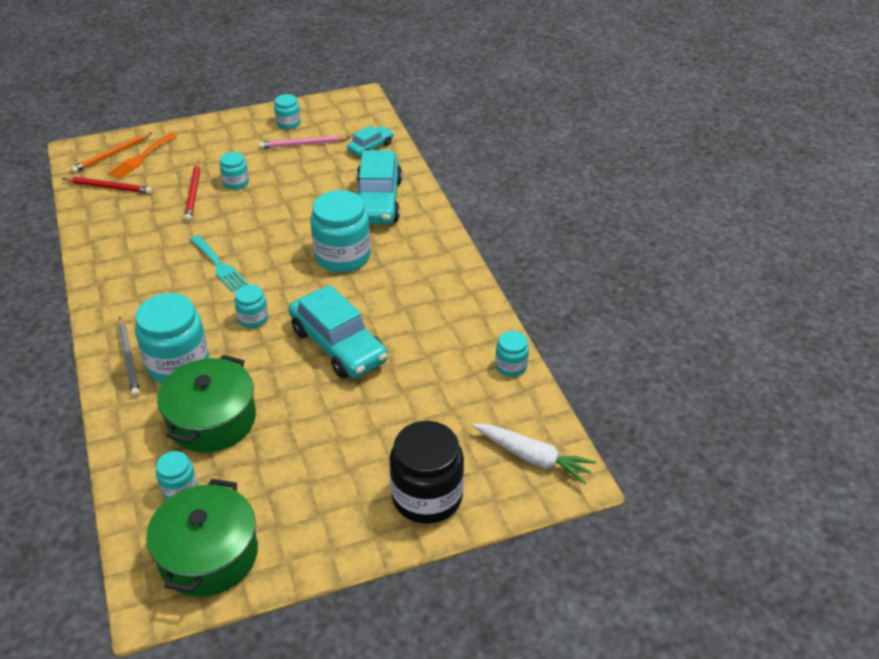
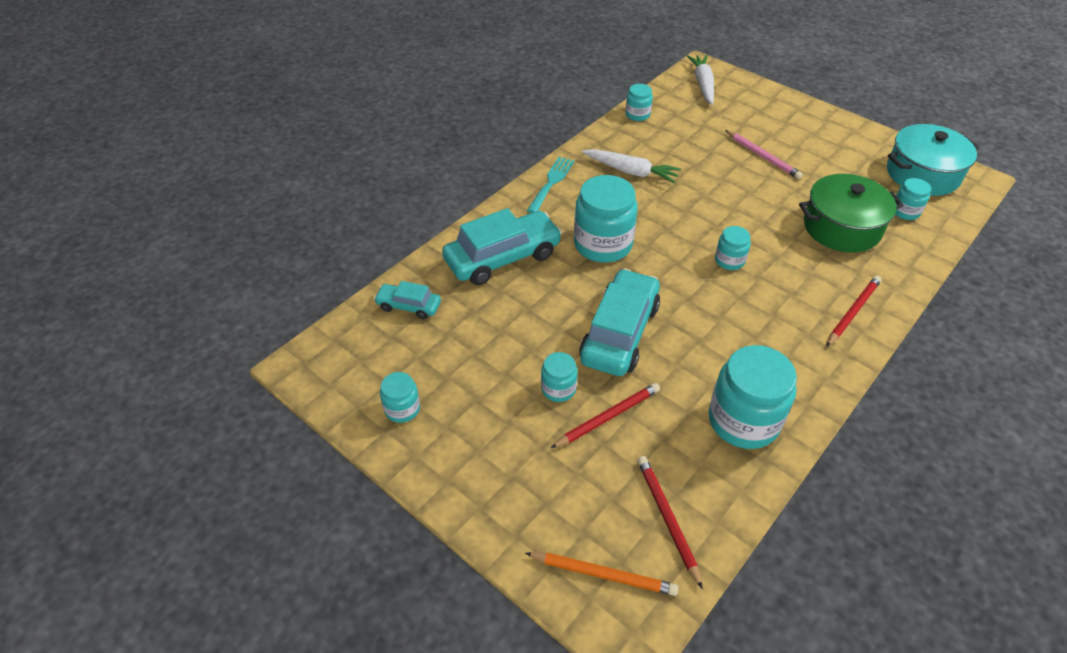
camera: 120 degrees left, 5 degrees up
orange fork [108,133,177,179] -> none
grey pencil [118,317,140,397] -> red pencil [826,276,882,347]
turquoise jar [135,293,209,383] -> turquoise jar moved to [709,345,797,449]
green pot [146,479,258,597] -> turquoise pot [887,124,979,196]
turquoise fork [190,235,248,292] -> turquoise fork moved to [527,157,574,213]
pink pencil [259,135,351,149] -> pink pencil moved to [725,130,803,179]
turquoise car [289,285,388,378] -> turquoise car moved to [579,268,660,376]
black jar [390,421,464,524] -> none
none -> white carrot [582,149,681,183]

